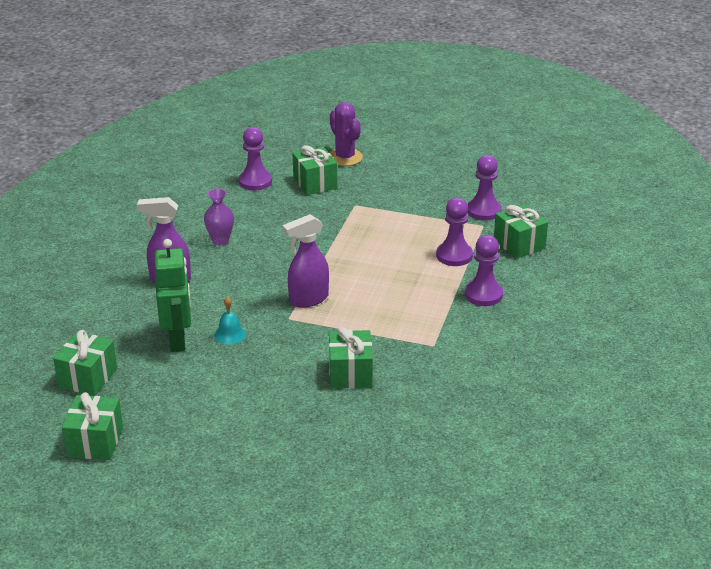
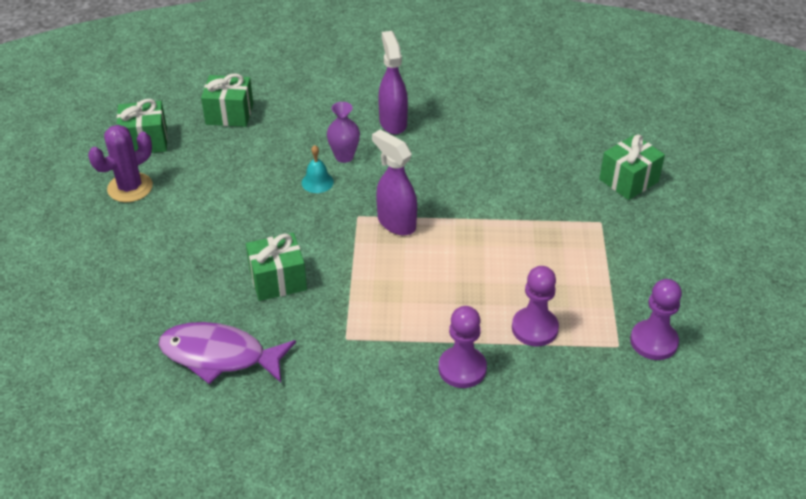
camera: 75 degrees right, 10 degrees up
green robot [154,239,191,352] -> none
purple vase [204,189,234,245] -> purple vase moved to [327,102,360,163]
purple pawn [239,127,272,190] -> none
purple cactus [330,102,363,166] -> purple cactus moved to [88,125,153,202]
green gift [494,204,548,259] -> none
none -> purple fish [159,322,296,384]

